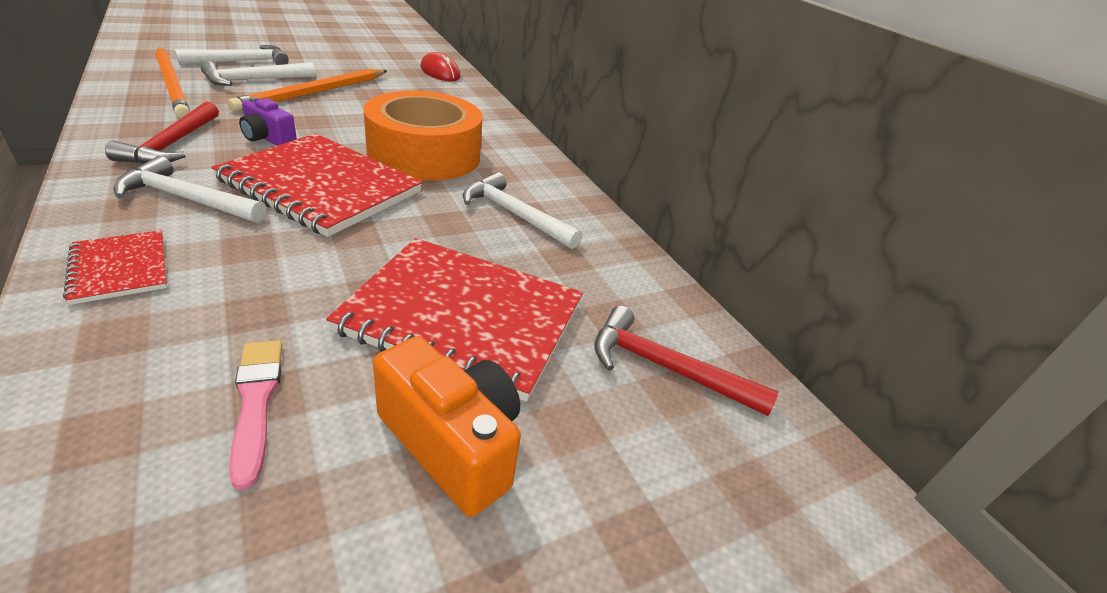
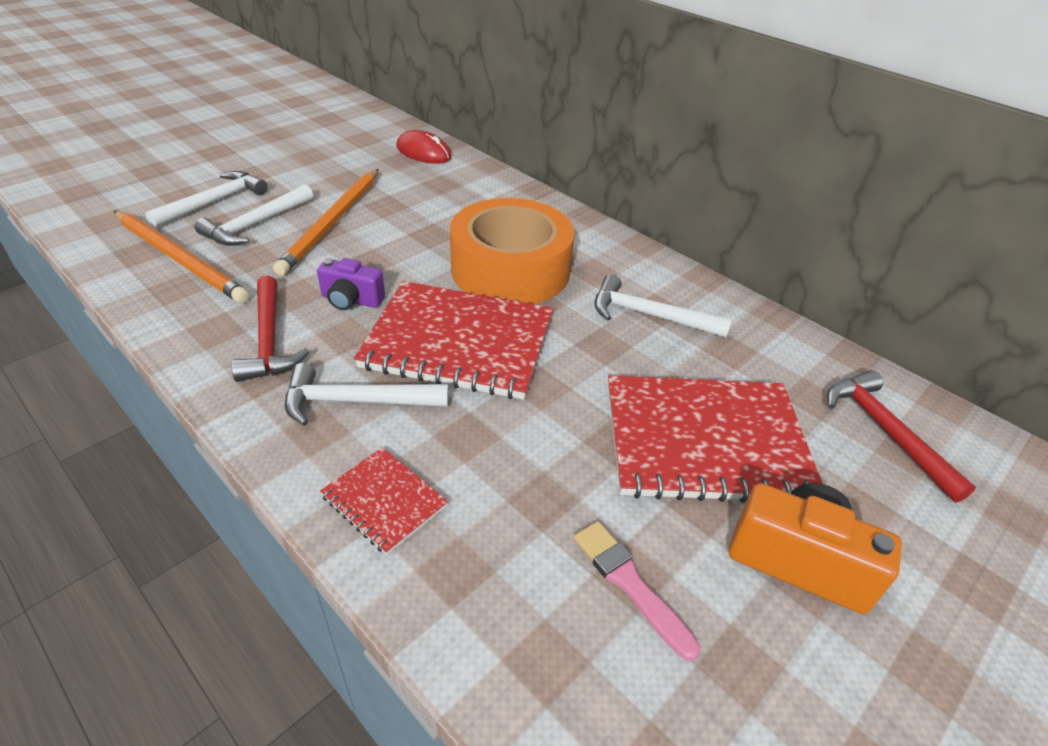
camera: 15 degrees left, 5 degrees up
red hammer [594,306,778,416] -> red hammer turned 60 degrees clockwise [827,370,976,503]

